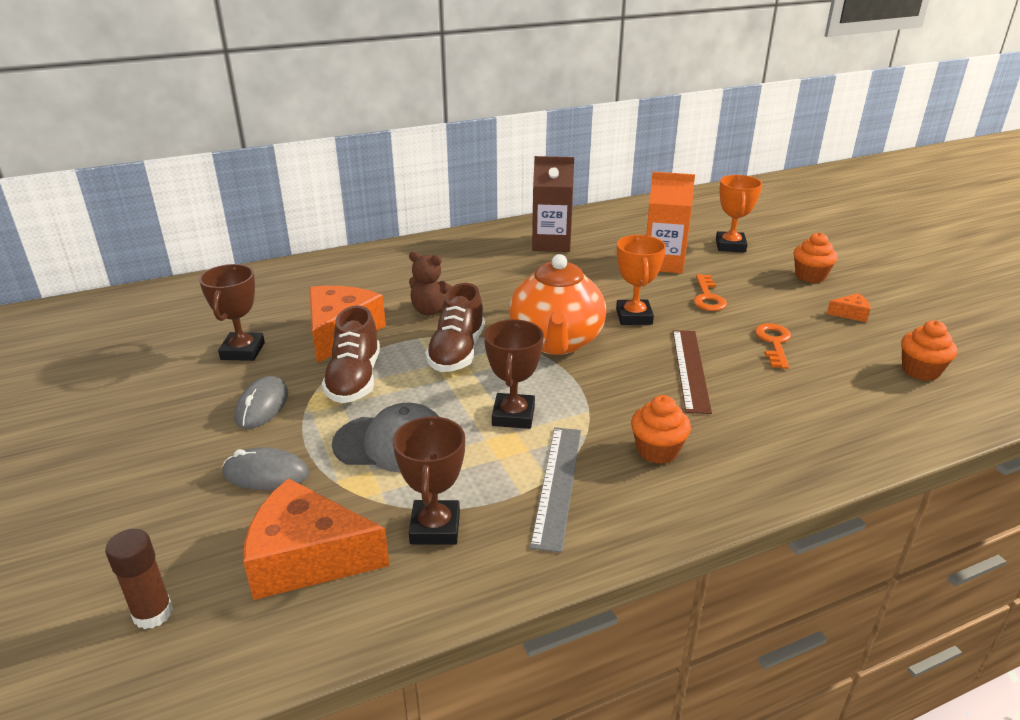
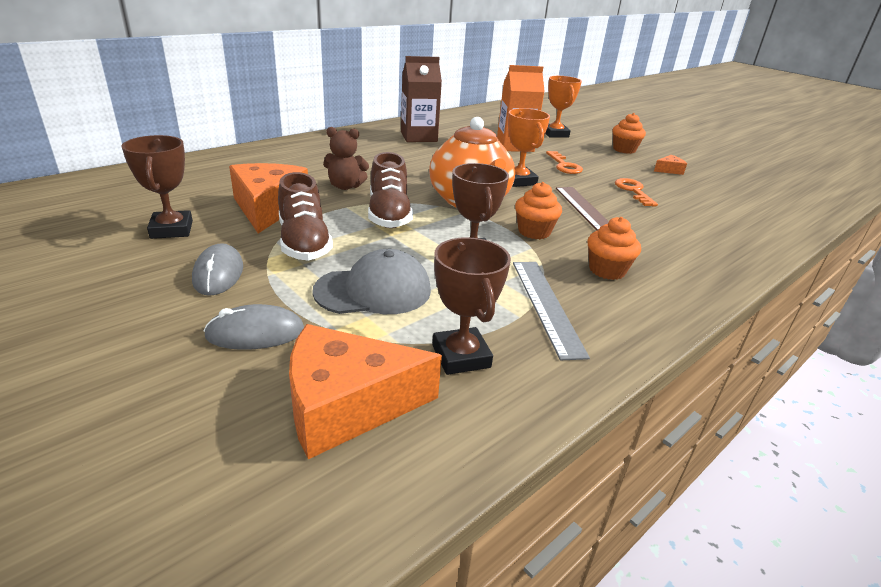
camera: 20 degrees left, 0 degrees up
brown glue stick [105,529,173,629] -> none
orange cupcake [901,321,957,381] -> orange cupcake moved to [515,182,562,239]

